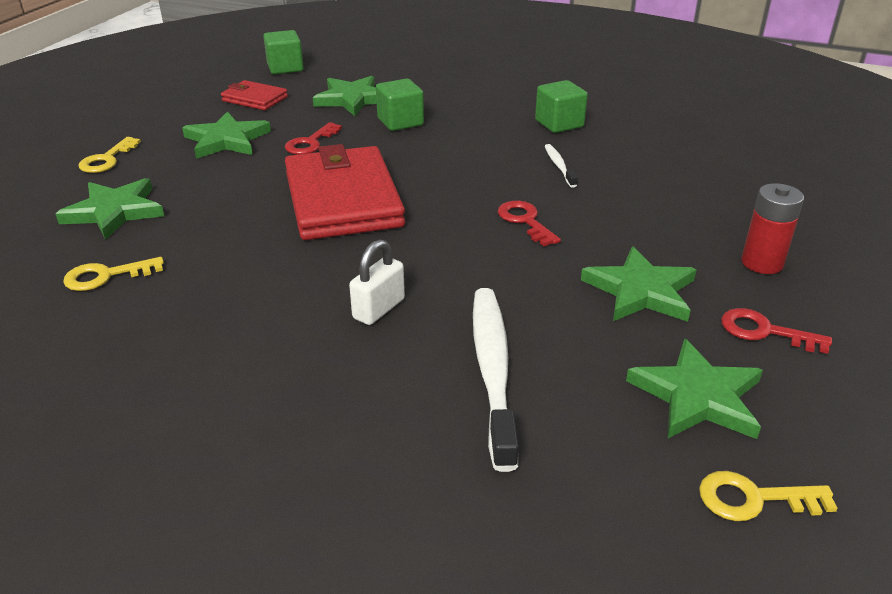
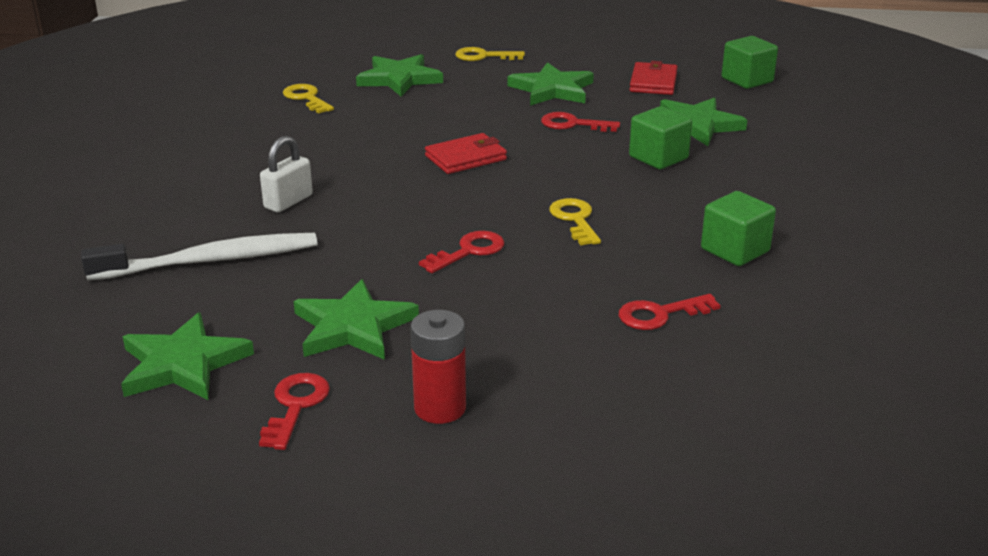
camera: 75 degrees right, 5 degrees down
red wallet [285,144,405,240] -> red wallet [425,133,507,174], size x0.49
white padlock [349,239,405,325] -> white padlock turned 75 degrees counterclockwise [260,136,313,212]
white toothbrush [545,144,577,188] -> none
yellow key [699,471,838,521] -> yellow key moved to [549,198,601,245]
none -> red key [619,294,721,330]

